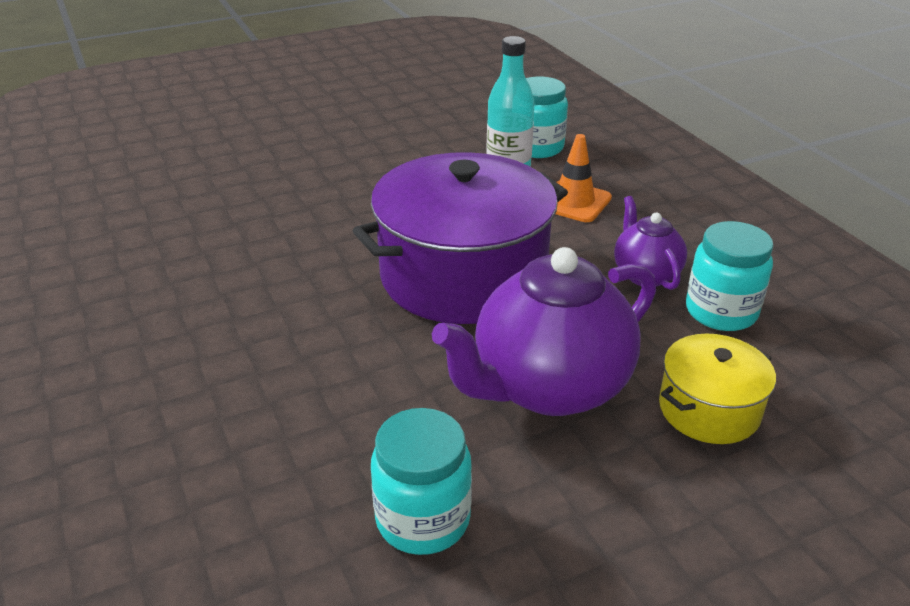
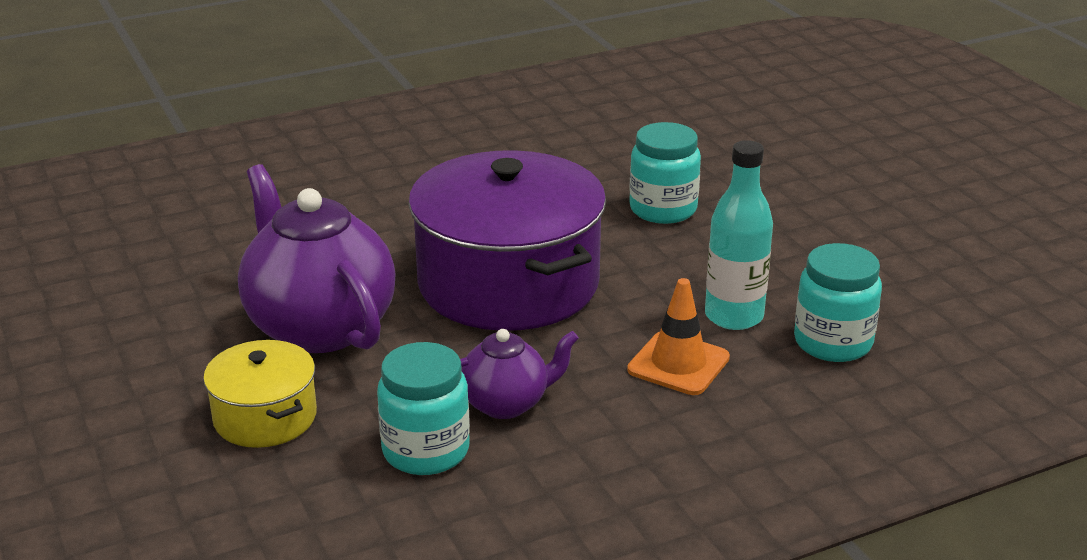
camera: 90 degrees right, 5 degrees down
turquoise jar [371,408,472,555] -> turquoise jar moved to [629,122,701,224]

